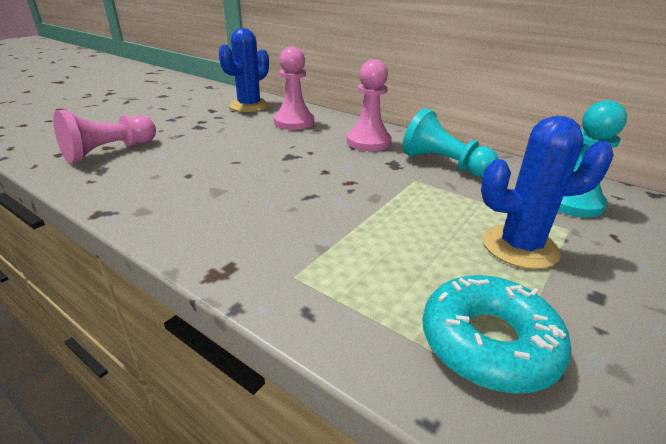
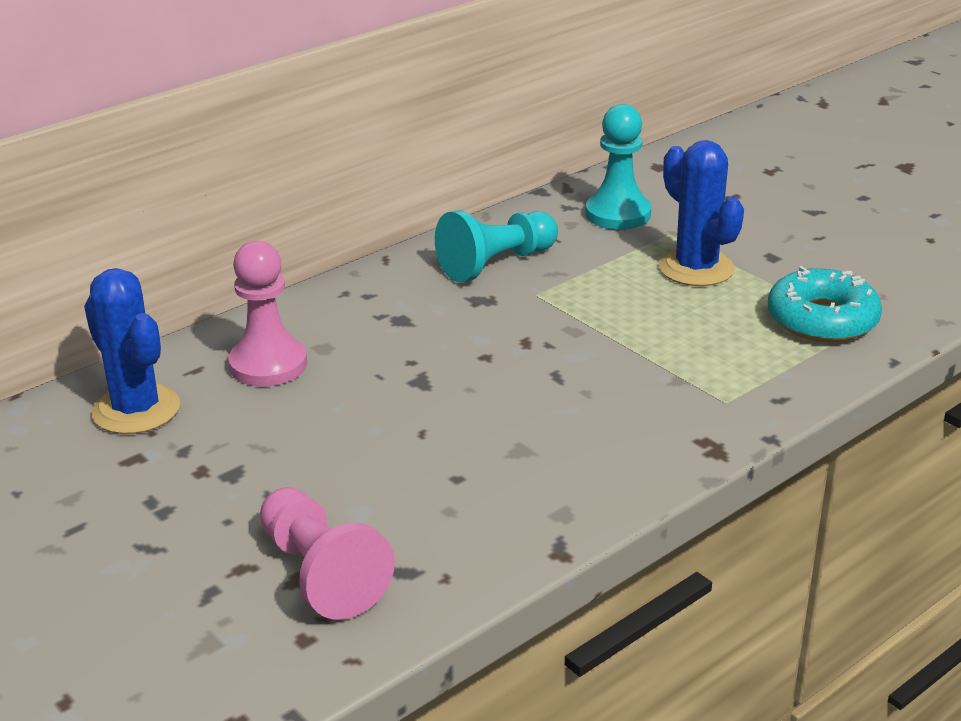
camera: 75 degrees left, 0 degrees up
pink pawn [347,59,391,151] -> none
blue cactus [481,116,614,269] -> blue cactus turned 45 degrees counterclockwise [659,140,744,286]

